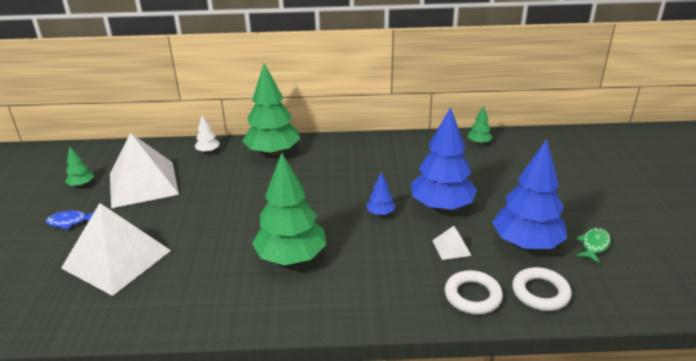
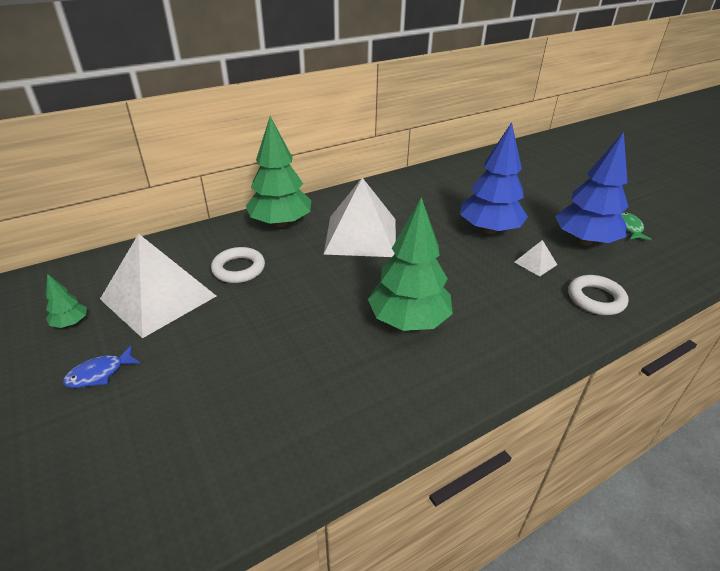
camera: 30 degrees left, 5 degrees up
white pyramid [61,203,171,296] -> white pyramid moved to [323,178,396,257]
white tree [195,115,220,153] -> none
blue tree [366,172,395,215] -> none
green tree [468,106,493,144] -> none
white ring [512,267,571,311] -> white ring moved to [211,247,265,283]

